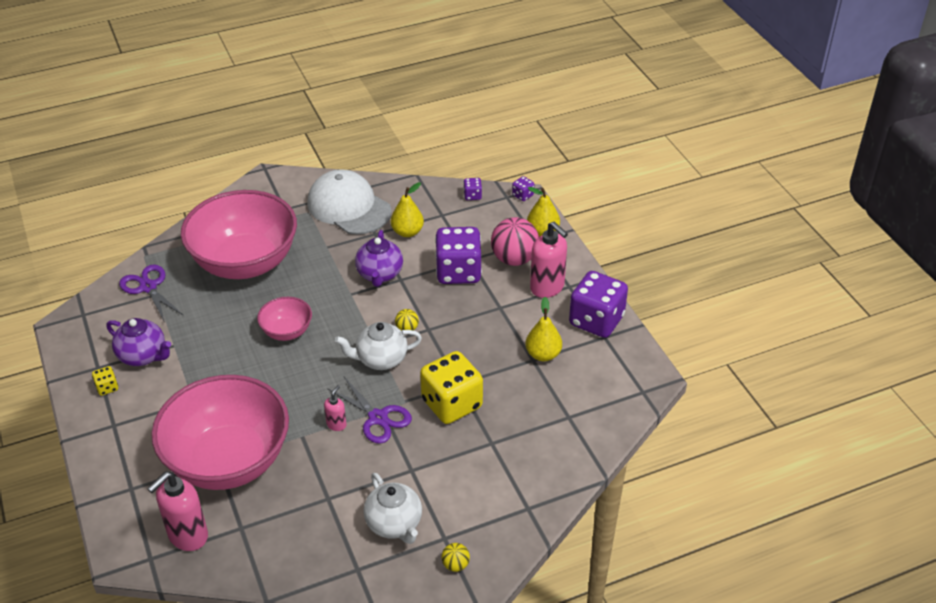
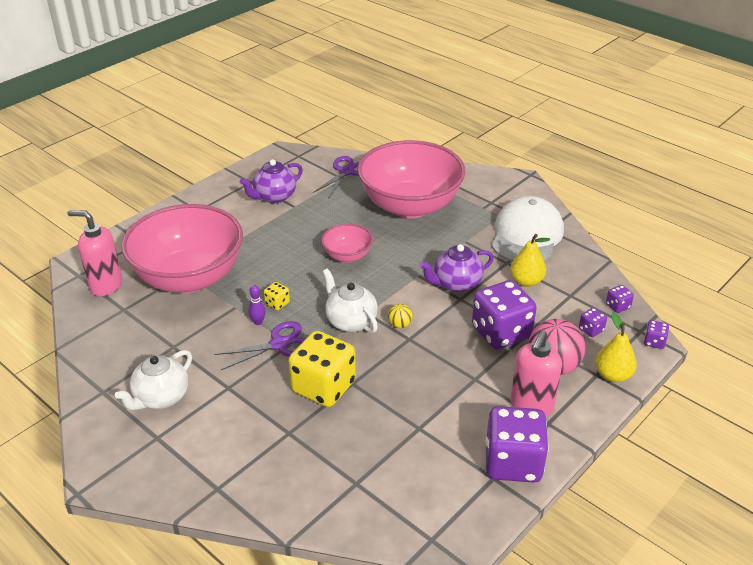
camera: 65 degrees right, 5 degrees down
yellow dice [92,366,118,396] -> yellow dice moved to [264,282,290,310]
purple teapot [106,318,171,366] -> purple teapot turned 45 degrees clockwise [240,159,303,203]
pink soap dispenser [324,385,347,431] -> purple bowling pin [248,285,266,325]
purple scissors [327,377,412,444] -> purple scissors turned 135 degrees counterclockwise [214,321,305,370]
yellow ball [442,543,470,572] -> none
yellow pear [525,297,562,361] -> none
none -> purple dice [579,308,607,337]

